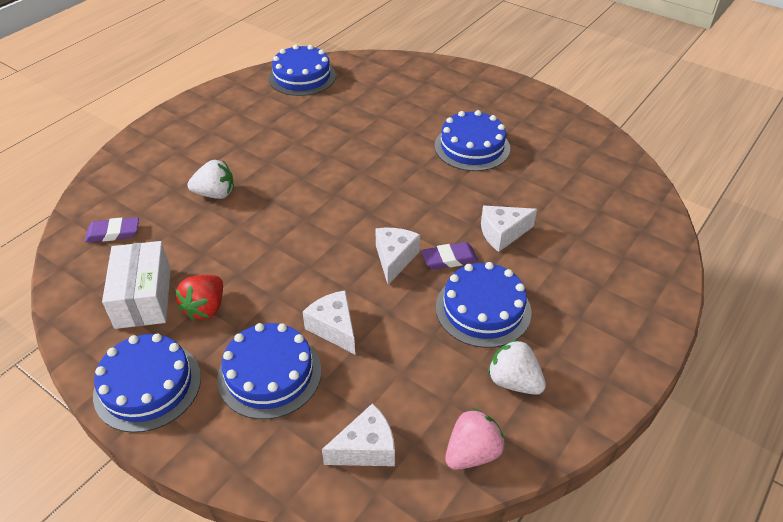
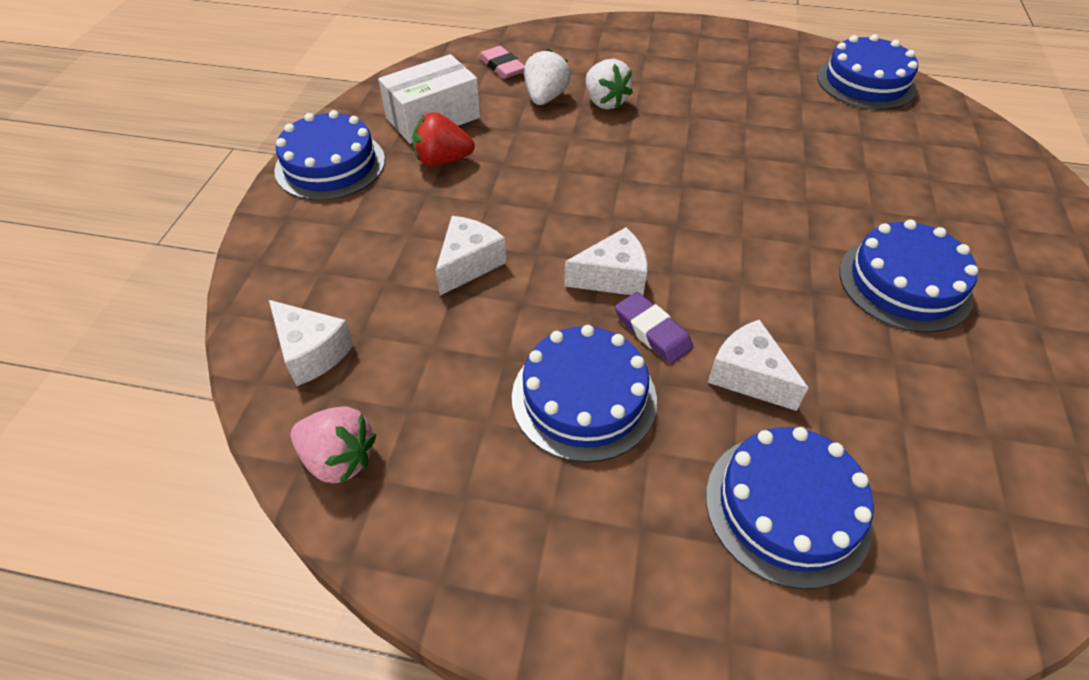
camera: 65 degrees right, 5 degrees up
purple eraser [85,217,139,242] -> pink eraser [479,46,525,79]
blue cake [217,323,322,419] -> blue cake moved to [706,427,874,589]
white strawberry [488,339,546,395] -> white strawberry moved to [524,49,571,105]

